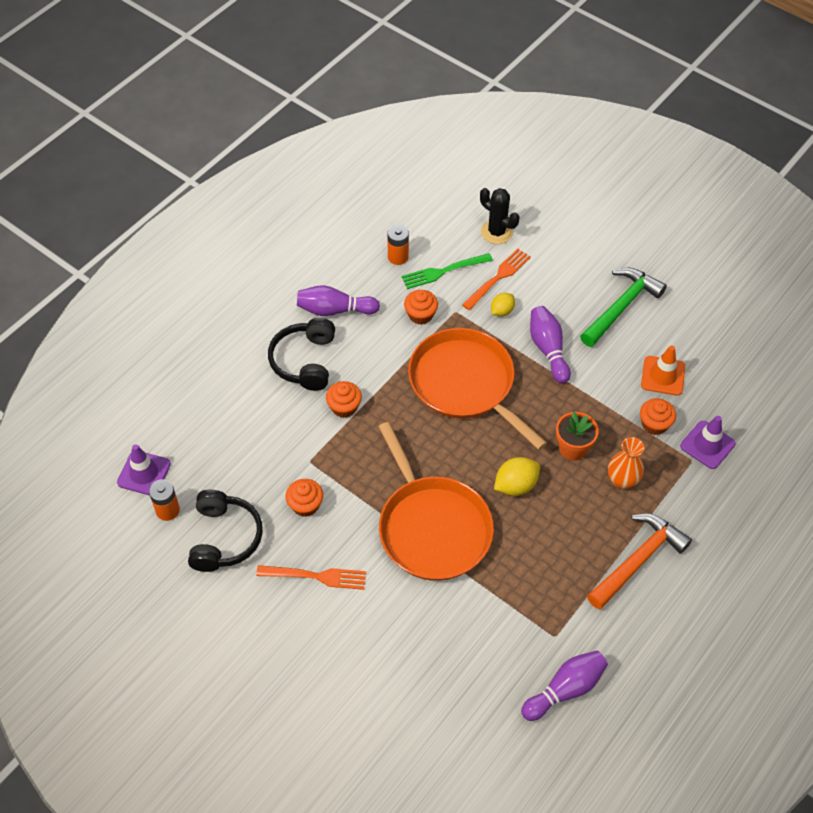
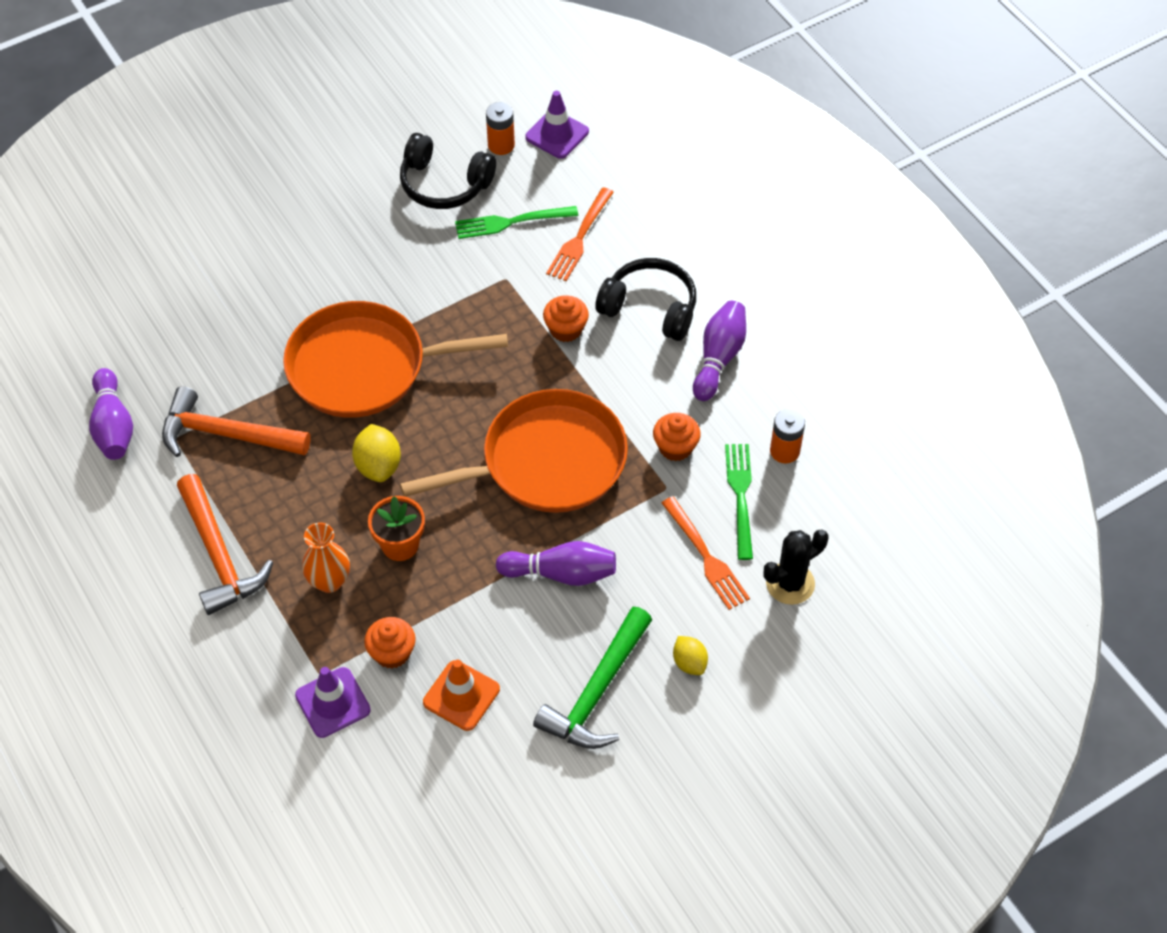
camera: 110 degrees right, 0 degrees up
orange fork [256,565,366,590] -> orange fork moved to [546,187,614,281]
orange cupcake [286,479,323,517] -> none
yellow lemon [491,293,515,316] -> yellow lemon moved to [673,636,708,675]
green hammer [580,268,667,347] -> green hammer turned 60 degrees clockwise [533,607,652,749]
none -> orange hammer [162,386,311,457]
none -> green fork [455,206,578,239]

